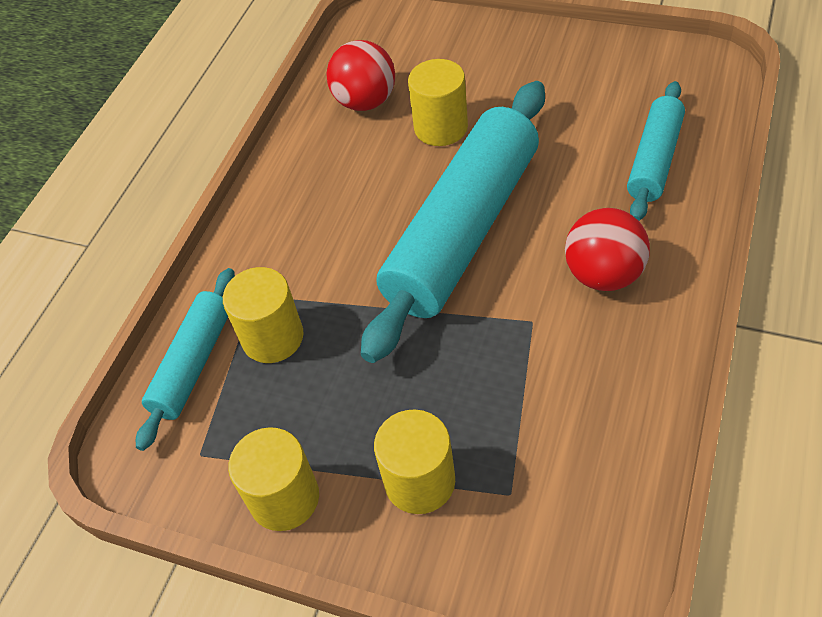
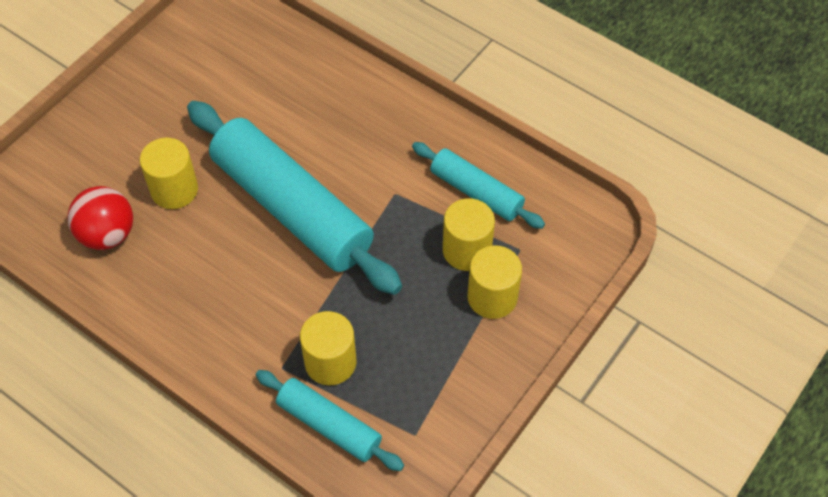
camera: 80 degrees left, 5 degrees up
yellow cylinder [228,427,319,531] -> yellow cylinder moved to [443,198,495,271]
red ball [565,208,650,291] -> none
turquoise rolling pin [627,81,685,221] -> turquoise rolling pin moved to [412,142,545,229]

